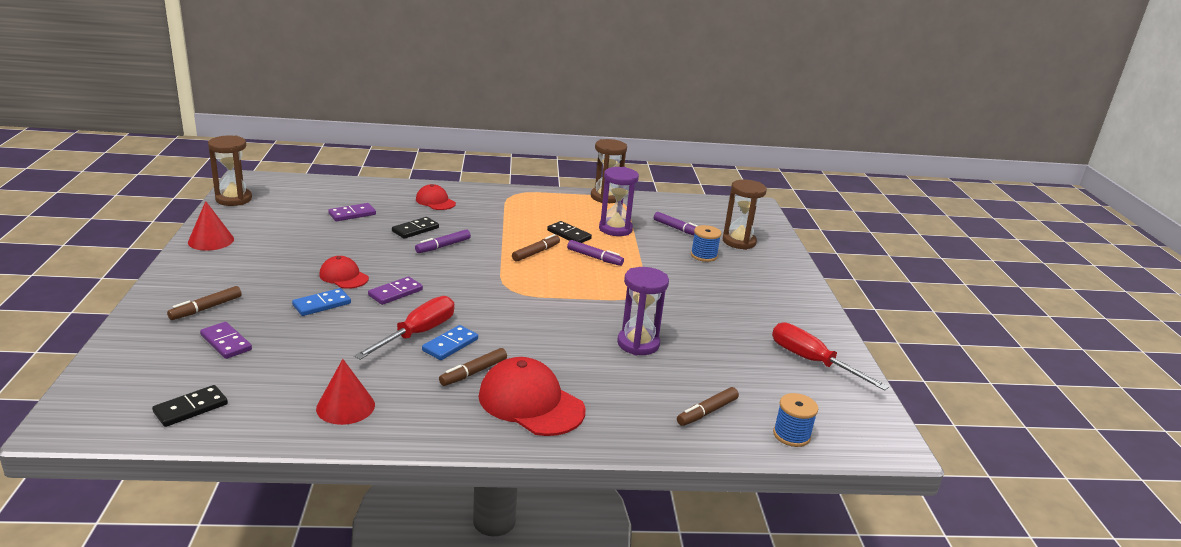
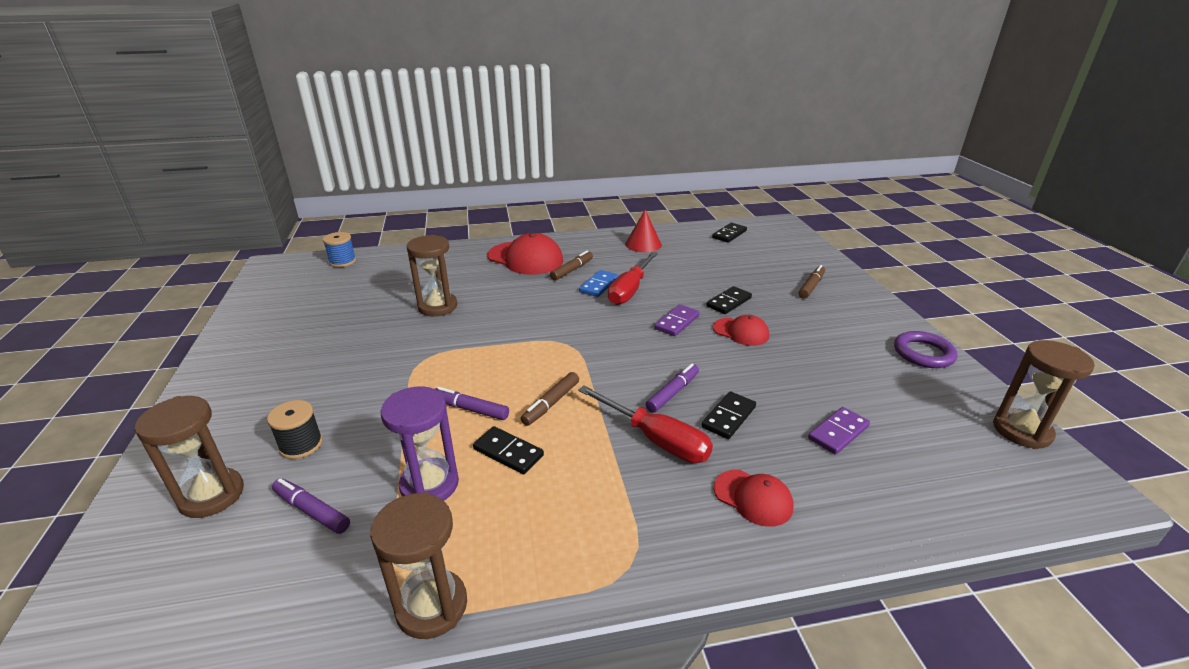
camera: 175 degrees right, 5 degrees up
red cone [188,201,234,251] -> purple ring [894,331,957,368]
purple domino [200,322,252,359] -> none
blue domino [292,288,351,316] -> black domino [706,286,752,314]
purple hourglass [617,267,669,355] -> brown hourglass [407,235,457,316]
brown marker [677,387,739,426] -> none
blue spool [691,225,722,262] -> black spool [267,400,323,459]
red screwdriver [772,322,889,391] -> red screwdriver moved to [578,386,713,463]

